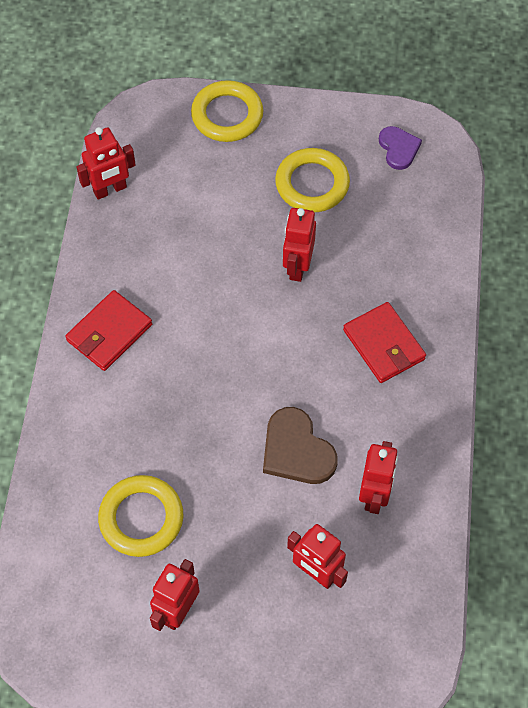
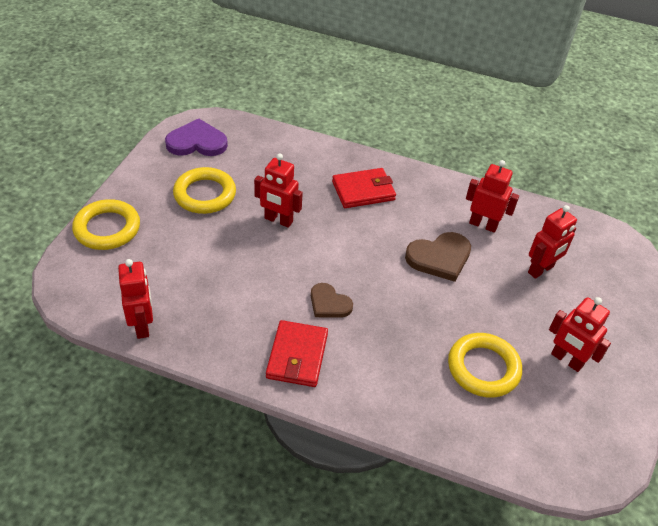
camera: 80 degrees left, 15 degrees down
red wallet [65,290,152,371] -> red wallet turned 45 degrees clockwise [266,320,328,387]
purple heart [379,126,422,170] -> purple heart [165,118,228,156], size x1.55
none -> brown heart [311,283,353,318]

